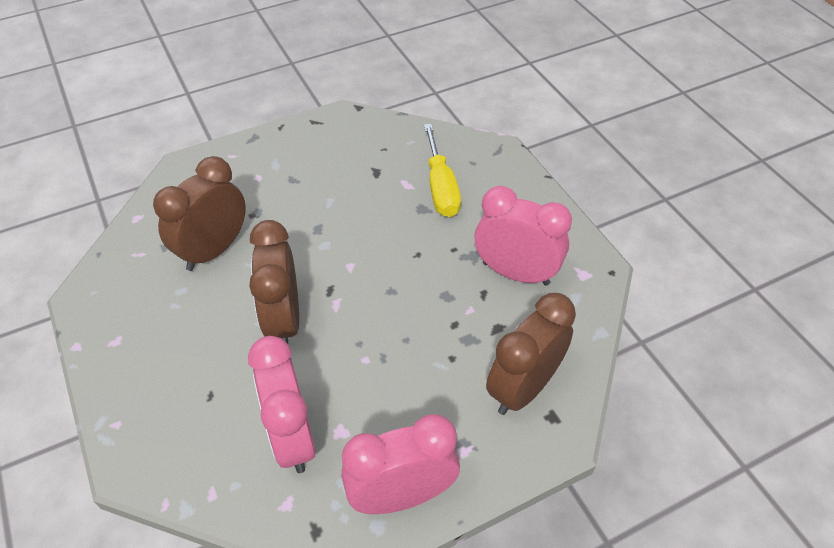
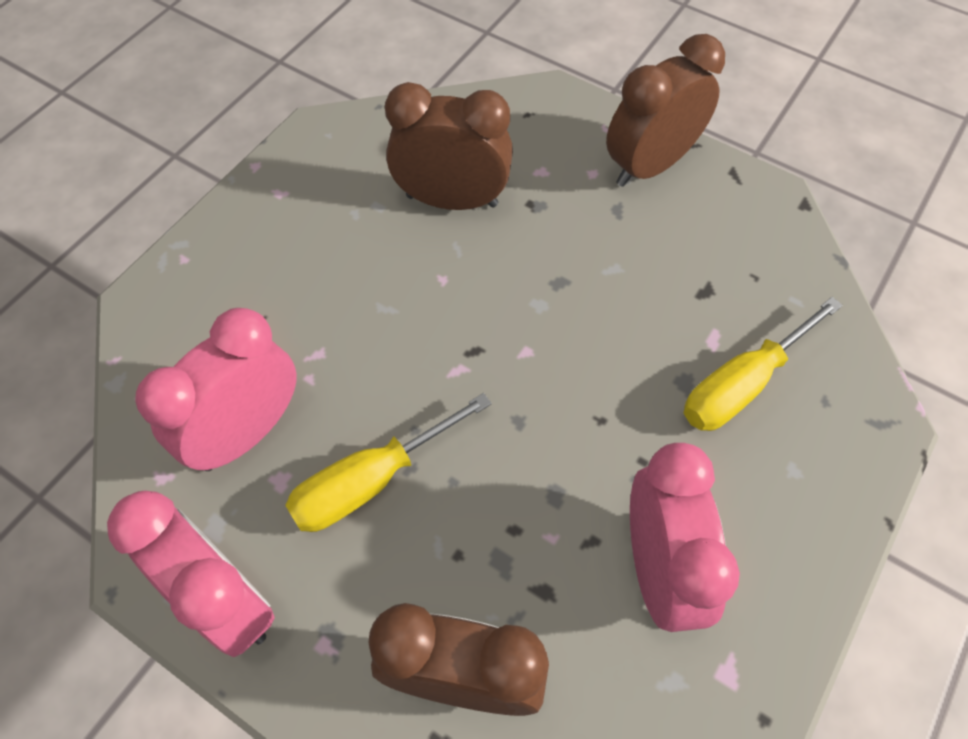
camera: 60 degrees right, 10 degrees up
brown clock [249,220,299,344] -> brown clock moved to [606,34,725,187]
none -> yellow screwdriver [285,393,492,532]

